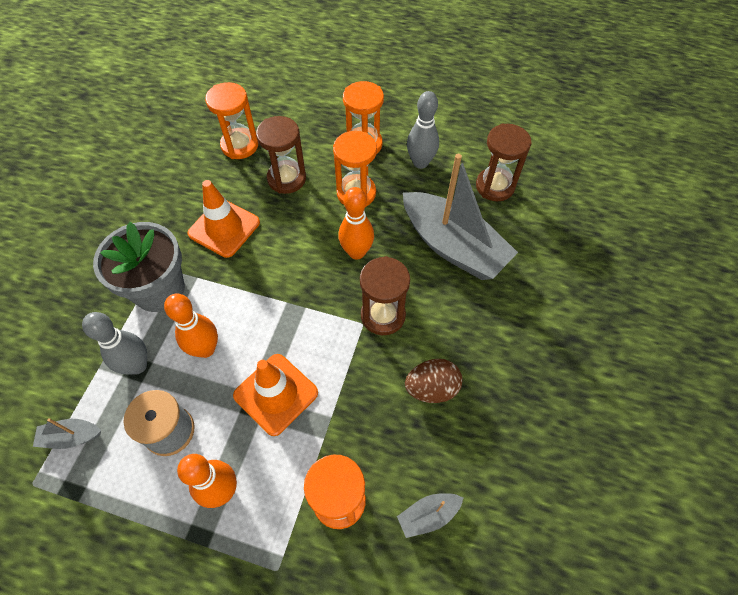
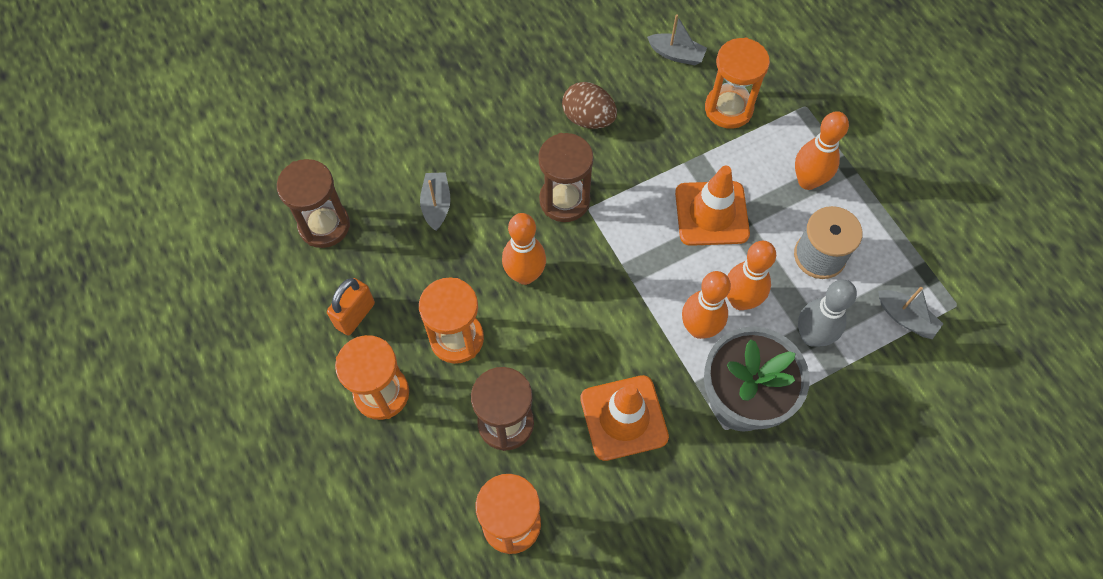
camera: 135 degrees left, 5 degrees up
grey boat [403,154,518,280] -> grey boat [420,172,451,231], size x0.42
grey bowling pin [407,91,439,169] -> orange padlock [327,278,375,336]
none -> orange bowling pin [682,271,731,339]

